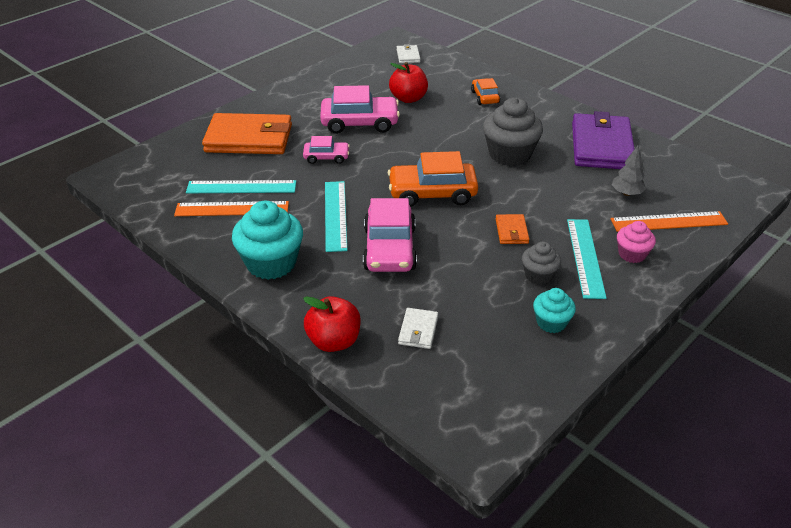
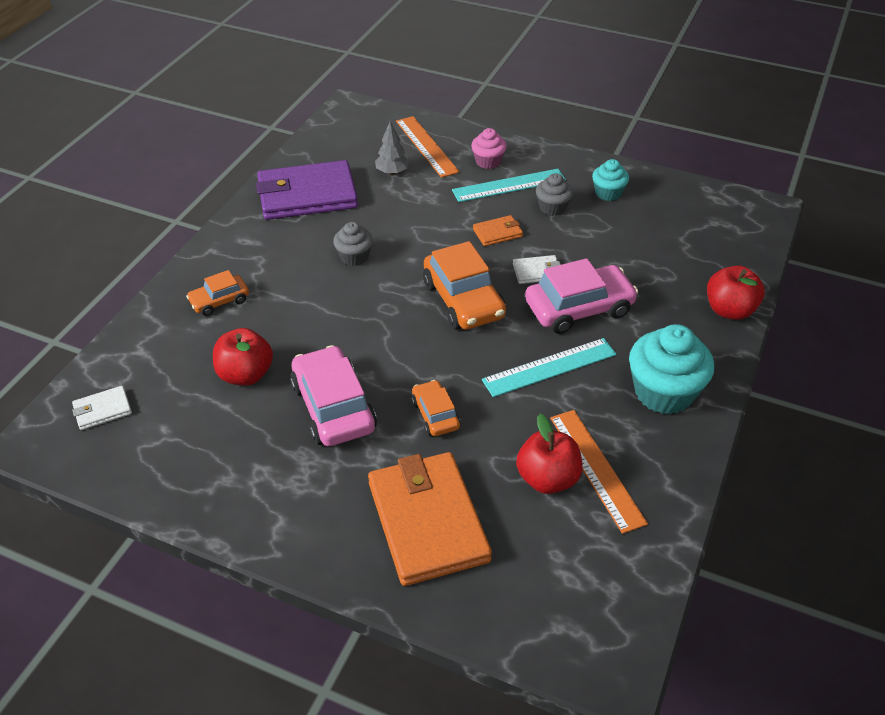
camera: 110 degrees left, 5 degrees up
turquoise ruler [186,180,296,193] -> red apple [516,414,582,494]
pink car [303,136,350,164] -> orange car [411,380,460,436]
white wallet [398,308,438,349] -> white wallet moved to [513,255,561,284]
grey cupcake [483,97,543,166] -> grey cupcake [333,222,373,266], size x0.55

